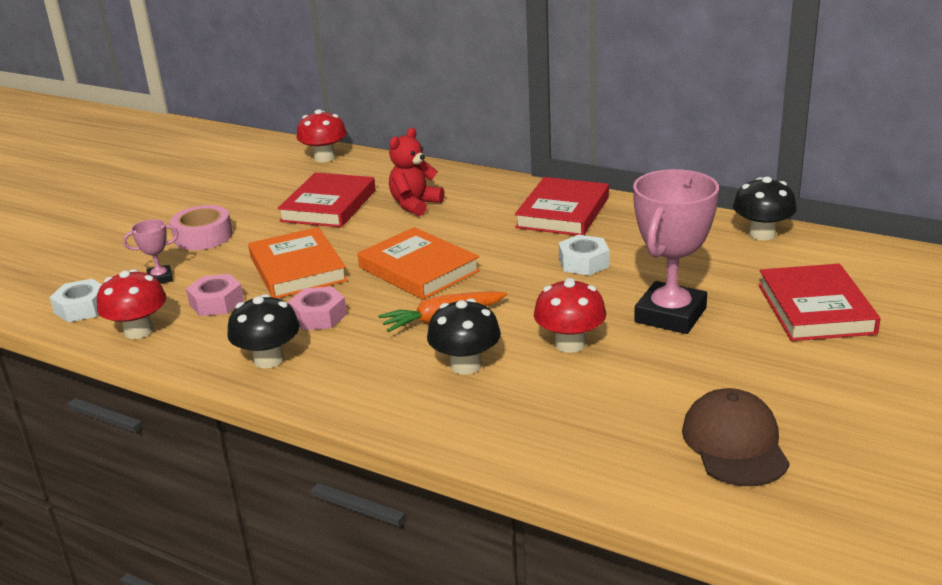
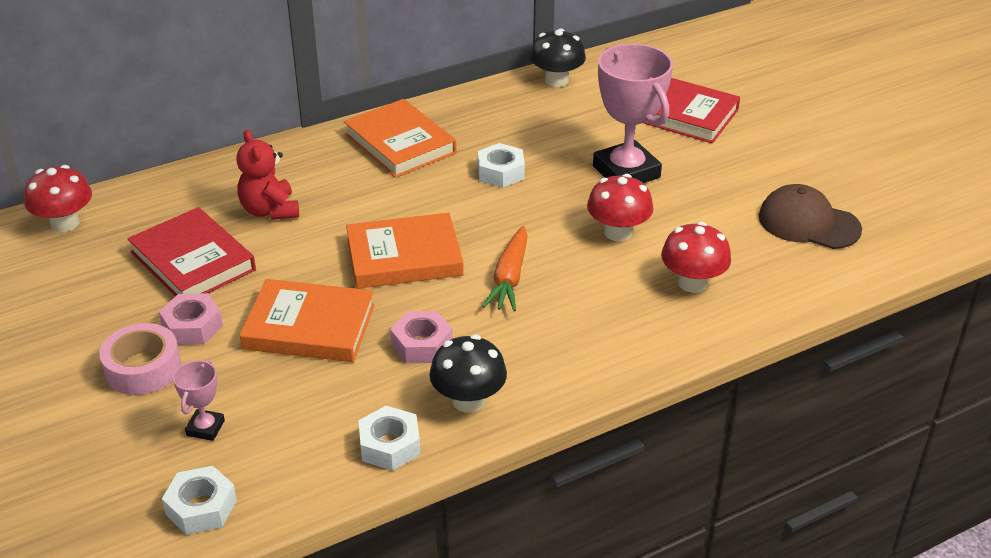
camera: 60 degrees left, 10 degrees up
red mushroom [97,269,166,339] -> red mushroom moved to [661,222,731,293]
pink nut [186,274,244,316] -> pink nut moved to [159,293,223,345]
black mushroom [427,298,501,374] -> none
red book [515,177,609,236] -> orange book [344,99,457,178]
none -> white nut [358,406,420,471]

